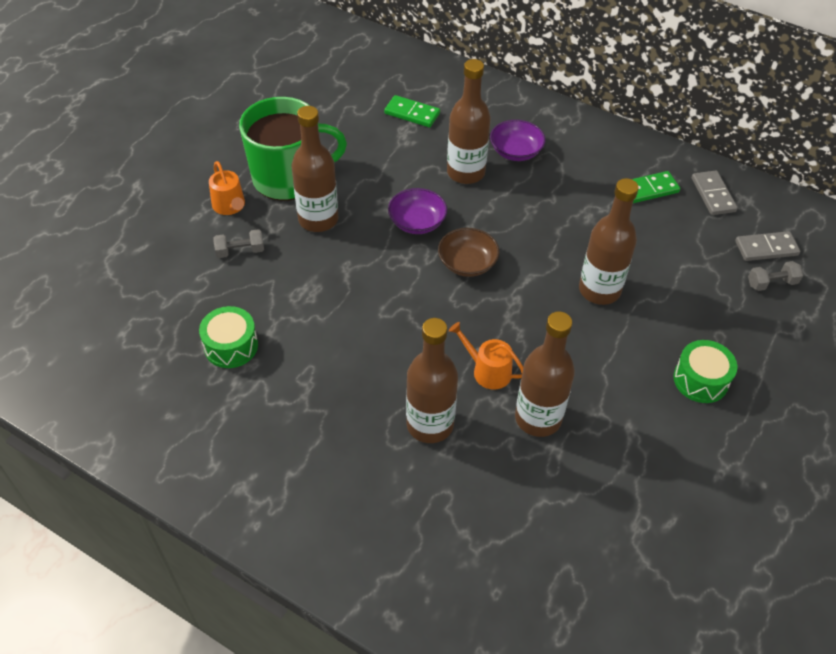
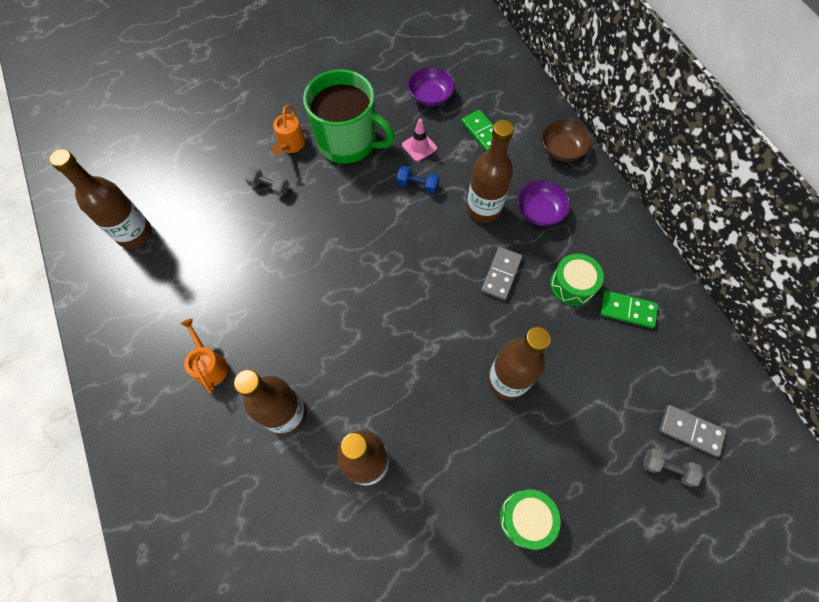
camera: 35 degrees right, 15 degrees up
green drum [199,306,258,368] -> green drum moved to [550,254,604,306]
brown bottle [291,106,339,232] -> brown bottle moved to [49,149,152,249]
purple bowl [388,188,447,234] -> purple bowl moved to [408,67,455,107]
brown bowl [438,228,499,277] -> brown bowl moved to [541,119,592,162]
orange watering can [449,322,523,390] -> orange watering can moved to [181,318,228,393]
grey domino [692,171,738,215] -> grey domino moved to [481,247,522,300]
none -> blue dumbbell [397,166,439,194]
none -> pink traffic cone [402,118,437,162]

